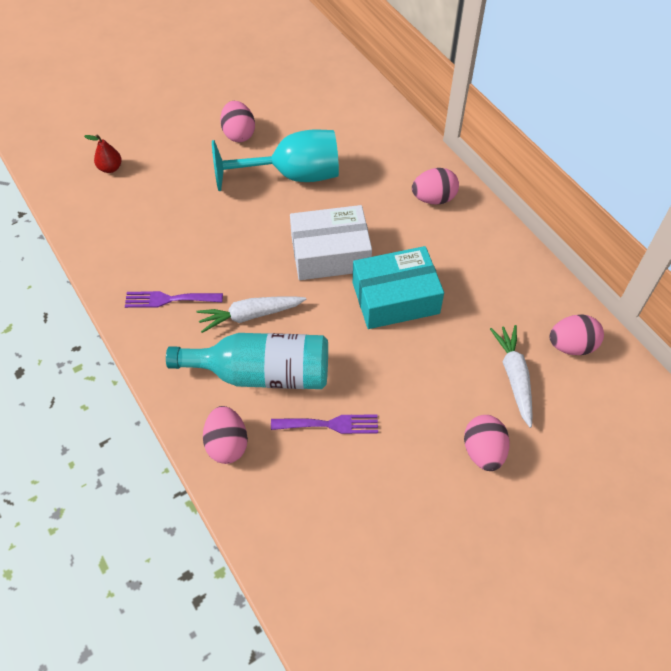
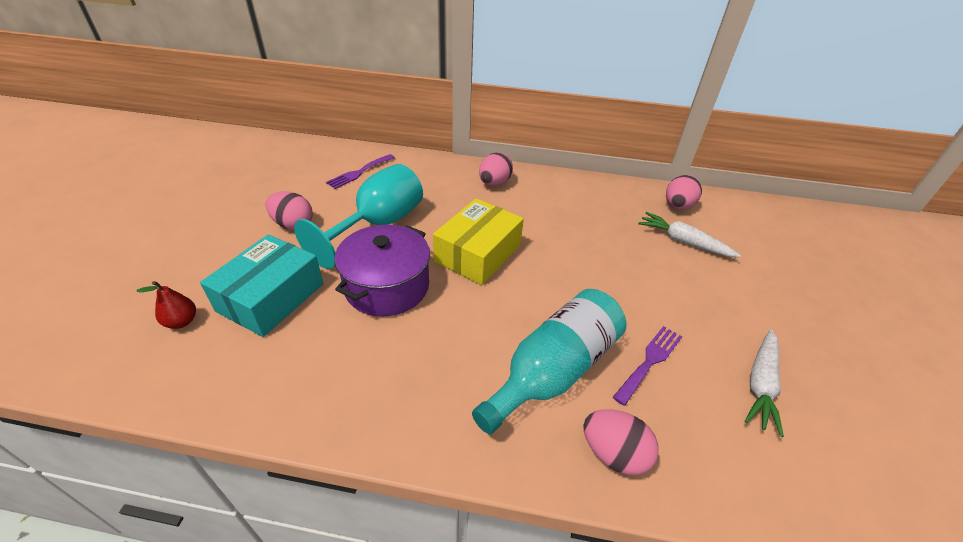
camera: 50 degrees left, 15 degrees down
purple fork [125,291,223,308] -> purple fork moved to [326,154,395,189]
white carrot [196,296,306,333] -> white carrot moved to [745,329,784,437]
white box [290,205,372,280] -> yellow box [433,198,524,285]
turquoise box [353,246,444,329] -> turquoise box moved to [200,234,324,337]
pink egg [464,415,510,471] -> none
none -> purple pot [334,224,430,316]

